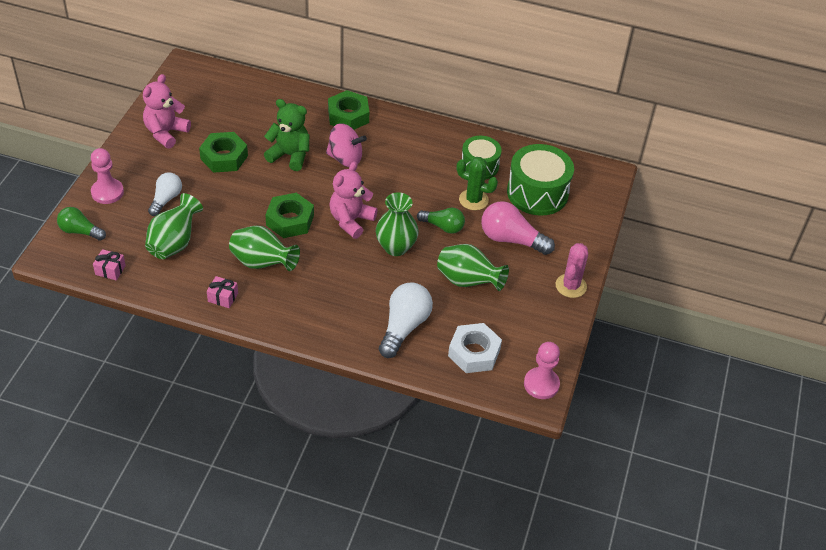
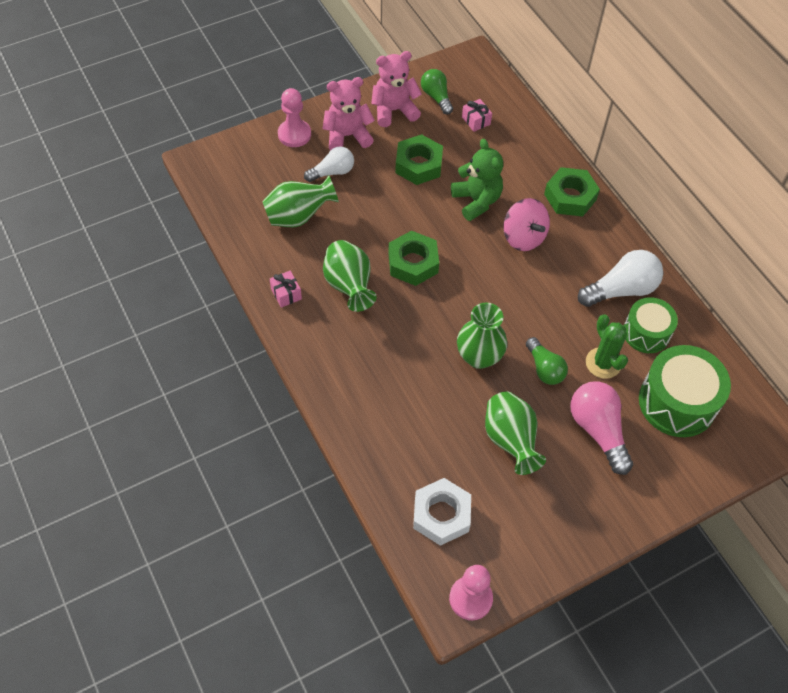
camera: 45 degrees right, 10 degrees up
green light bulb [57,207,106,241] -> green light bulb moved to [421,69,453,114]
pink gift [93,249,126,281] -> pink gift moved to [462,99,492,132]
pink teddy bear [329,161,378,239] -> pink teddy bear moved to [323,77,375,151]
white light bulb [379,282,433,358] -> white light bulb moved to [578,250,663,307]
pink cactus [556,243,588,298] -> none

